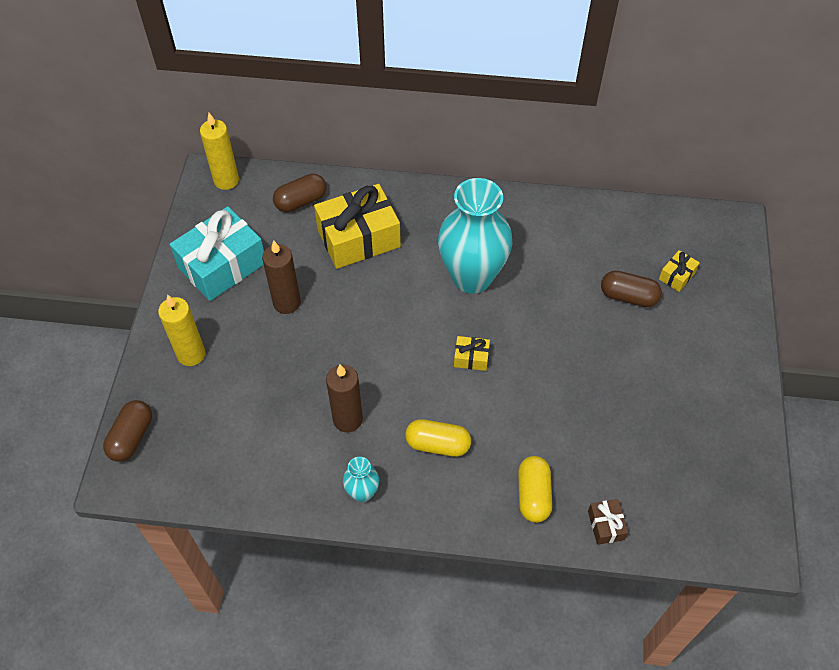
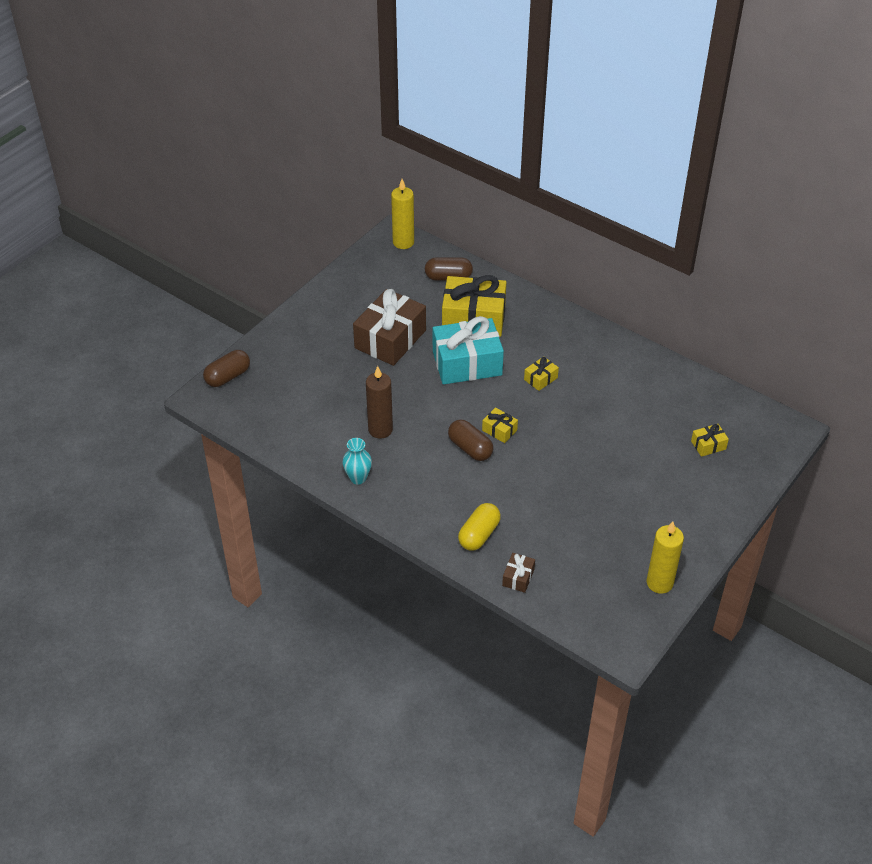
camera: 30 degrees right, 10 degrees down
yellow candle [158,294,205,366] -> yellow candle moved to [647,521,684,594]
turquoise gift [170,206,264,301] -> turquoise gift moved to [433,316,504,384]
brown candle [262,240,301,314] -> brown gift [353,289,426,366]
yellow capsule [405,419,471,457] -> none
turquoise vase [438,178,513,294] -> yellow gift [524,357,559,391]
brown capsule [601,271,662,307] -> brown capsule moved to [448,419,493,461]

